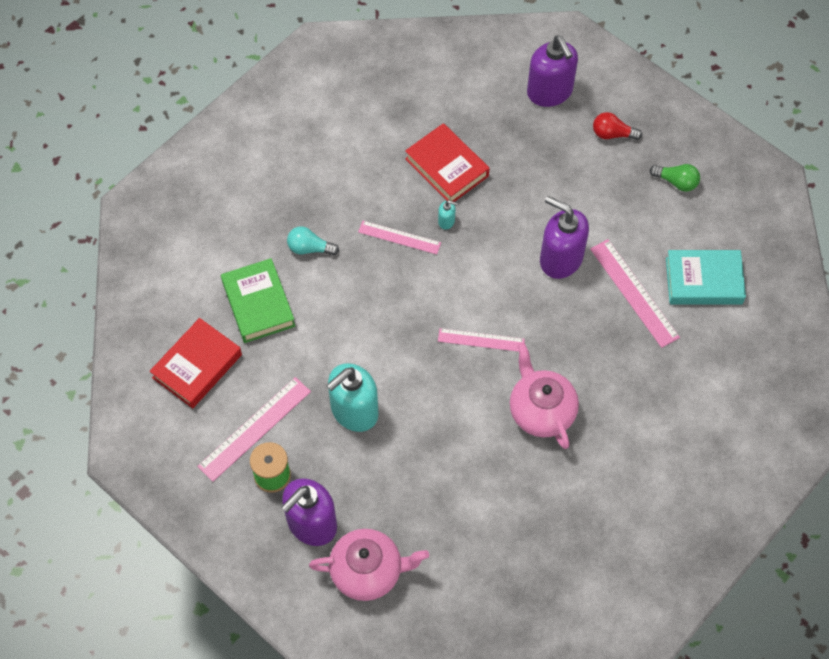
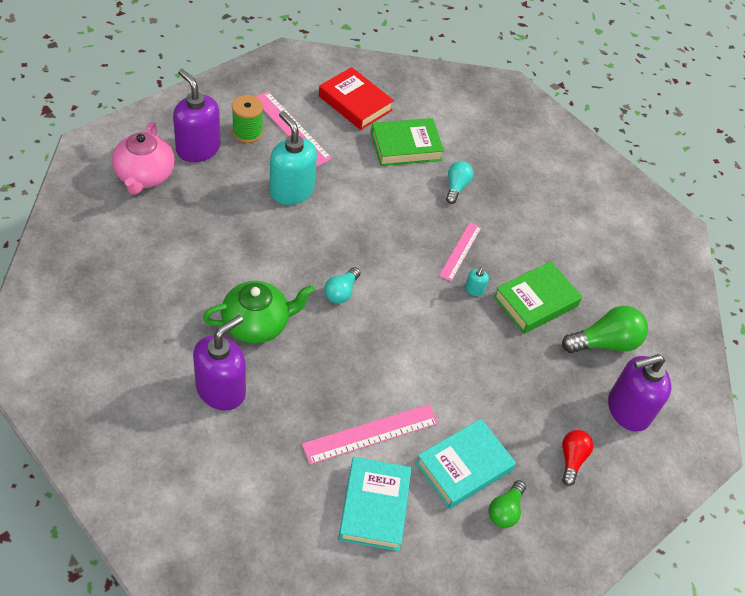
camera: 90 degrees right, 10 degrees down
red book [405,123,490,202] -> green book [493,261,582,334]
pink ruler [438,328,525,352] -> turquoise light bulb [324,267,361,304]
pink teapot [510,342,579,449] -> green teapot [203,281,315,343]
purple soap dispenser [540,196,589,279] -> purple soap dispenser moved to [193,315,246,411]
none -> turquoise book [416,419,516,509]
none -> green light bulb [562,306,648,353]

